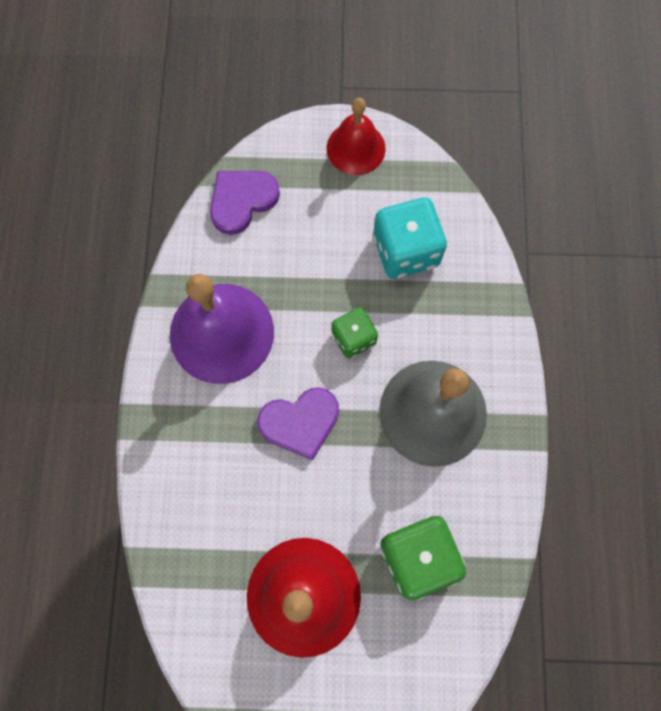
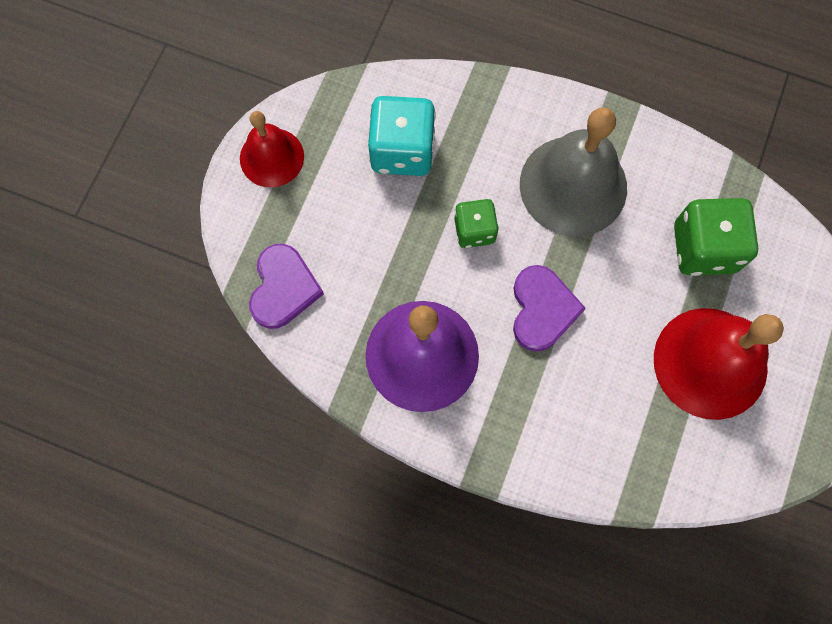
camera: 70 degrees left, 0 degrees up
purple heart [210,171,280,235] -> purple heart turned 150 degrees counterclockwise [249,244,324,329]

